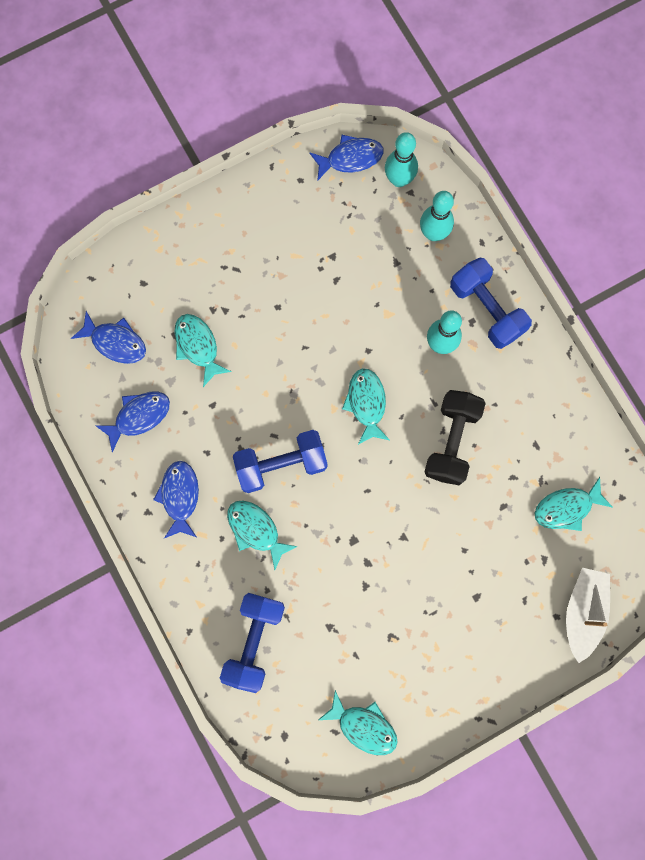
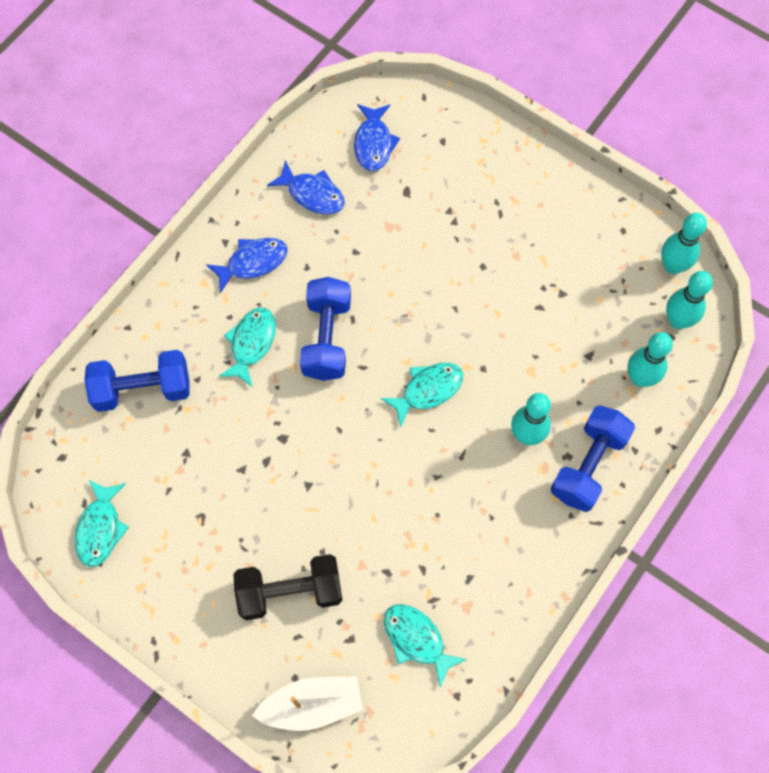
camera: 65 degrees right, 10 degrees down
turquoise fish [174,314,232,387] -> none
blue dumbbell [233,430,328,493] -> blue dumbbell turned 45 degrees clockwise [300,277,351,381]
blue fish [309,135,384,181] -> turquoise bowling pin [661,213,707,274]
black dumbbell [425,390,486,485] -> black dumbbell moved to [233,554,343,620]

